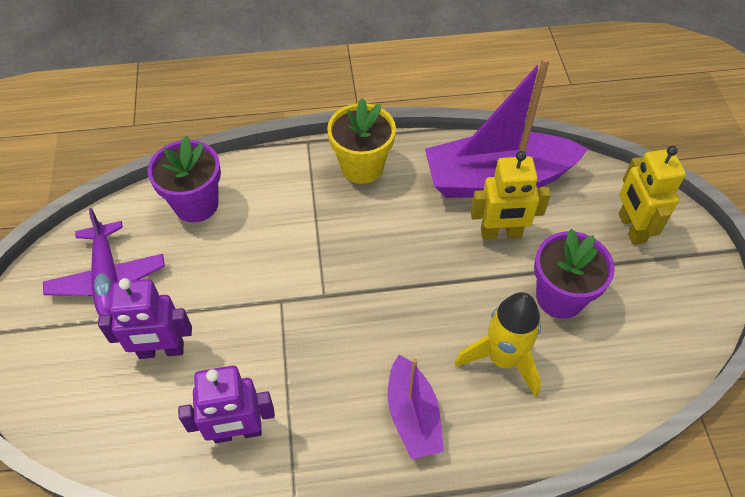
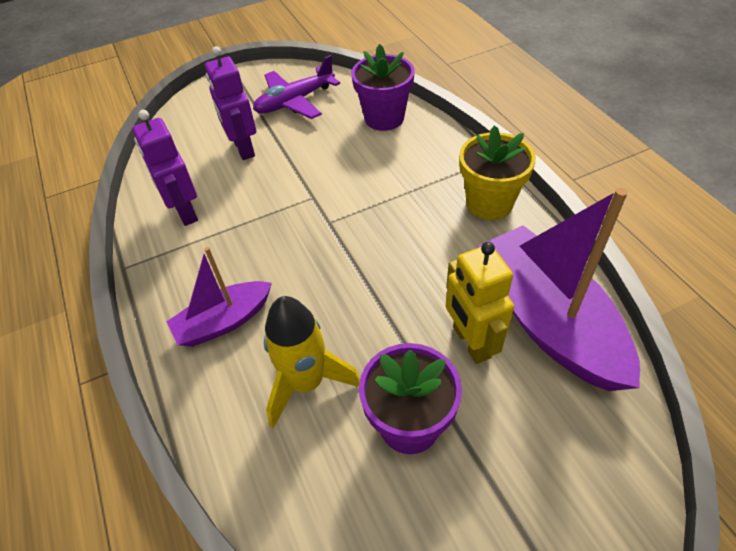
camera: 75 degrees right, 5 degrees down
yellow robot [619,146,686,245] -> none

